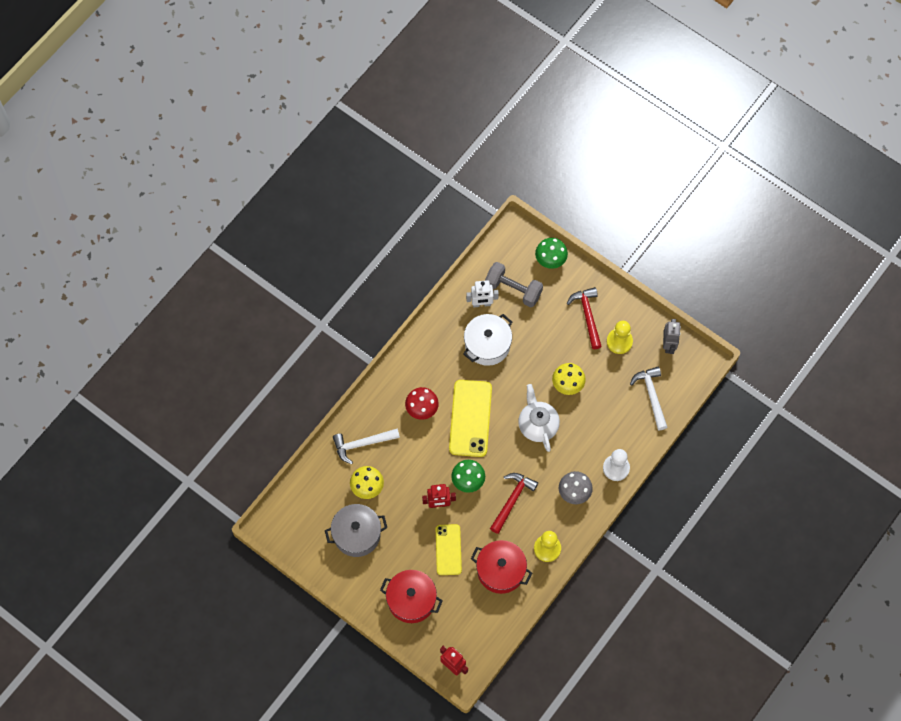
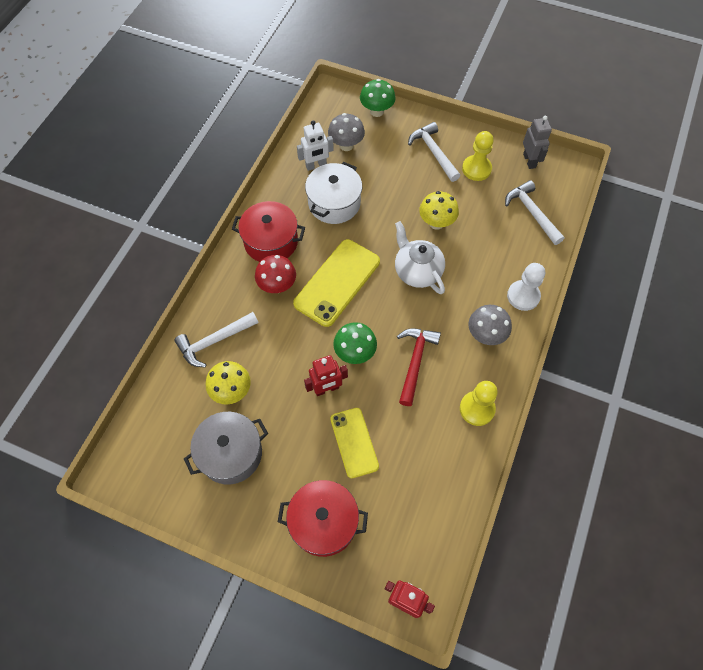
camera: 15 degrees left, 5 degrees down
yellow phone [449,380,492,457] -> yellow phone turned 45 degrees clockwise [293,239,380,327]
red pot [471,540,532,594] -> red pot moved to [232,201,305,262]
grey dumbbell [485,262,543,307] -> grey mushroom [328,113,365,151]
red hammer [567,287,602,349] -> white hammer [408,122,460,182]

